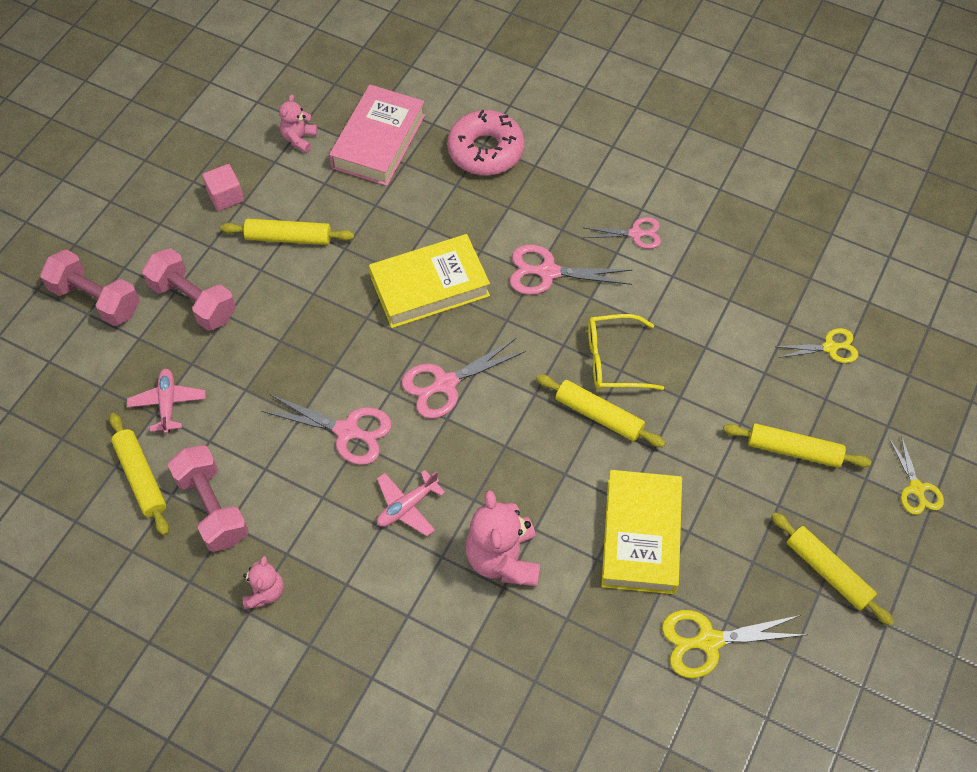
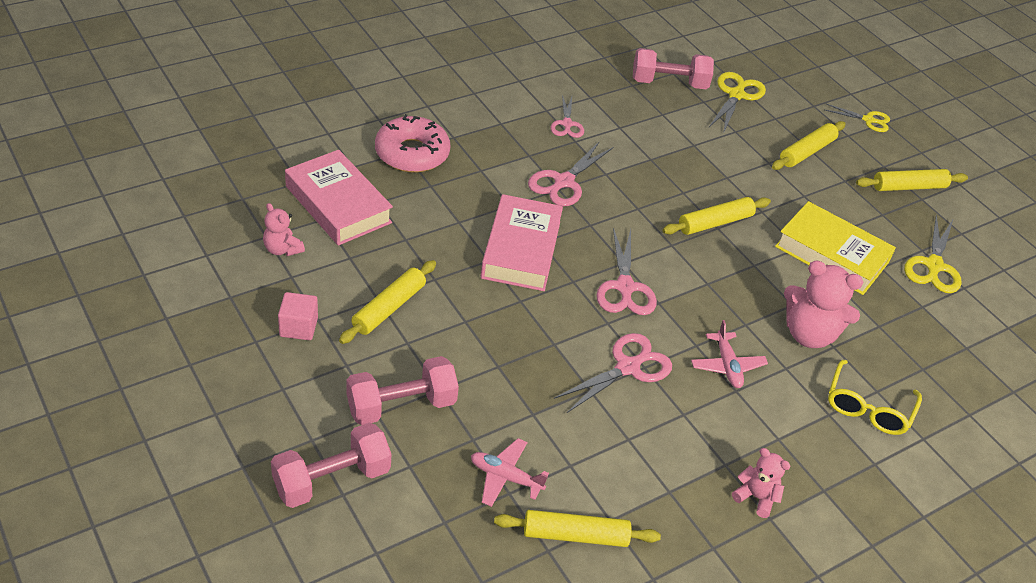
camera: 65 degrees left, 15 degrees down
pink dumbbell [168,445,249,552] -> pink dumbbell moved to [633,48,714,89]
yellow book [369,234,490,328] -> pink book [481,194,563,291]
pink scissors [583,217,661,249] -> pink scissors turned 150 degrees clockwise [550,95,584,138]
yellow glasses [588,314,664,390] -> yellow glasses moved to [828,360,922,435]
yellow scissors [775,328,858,363] -> yellow scissors [709,72,766,134], size x1.54

